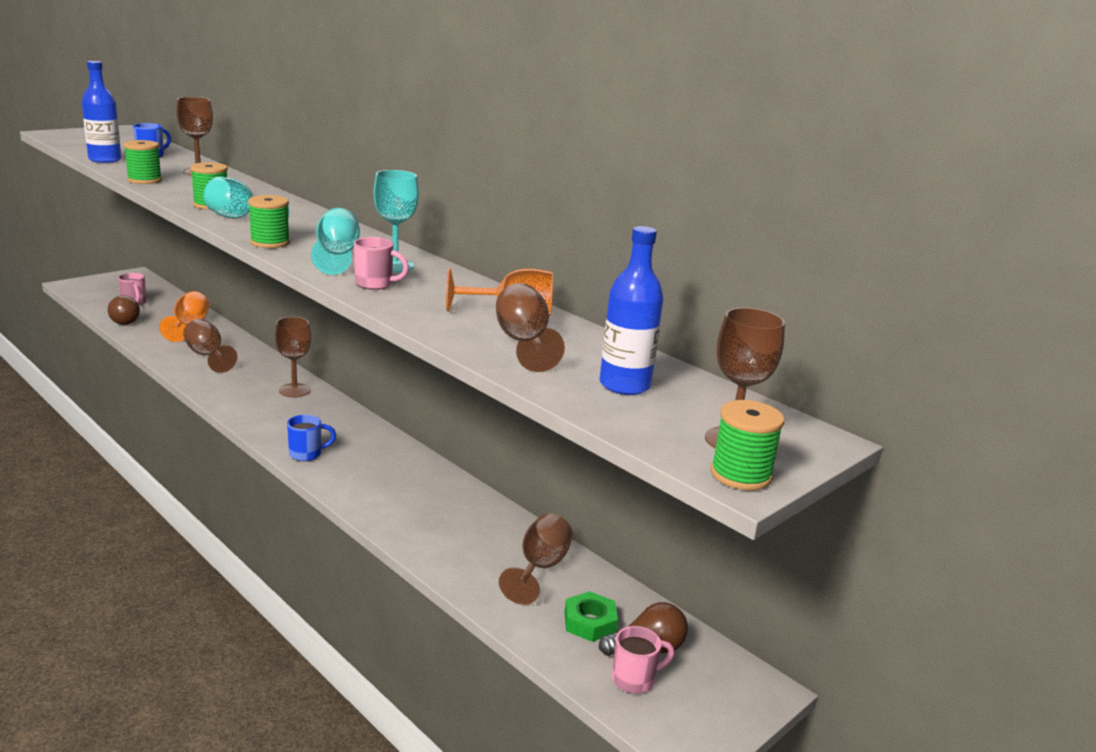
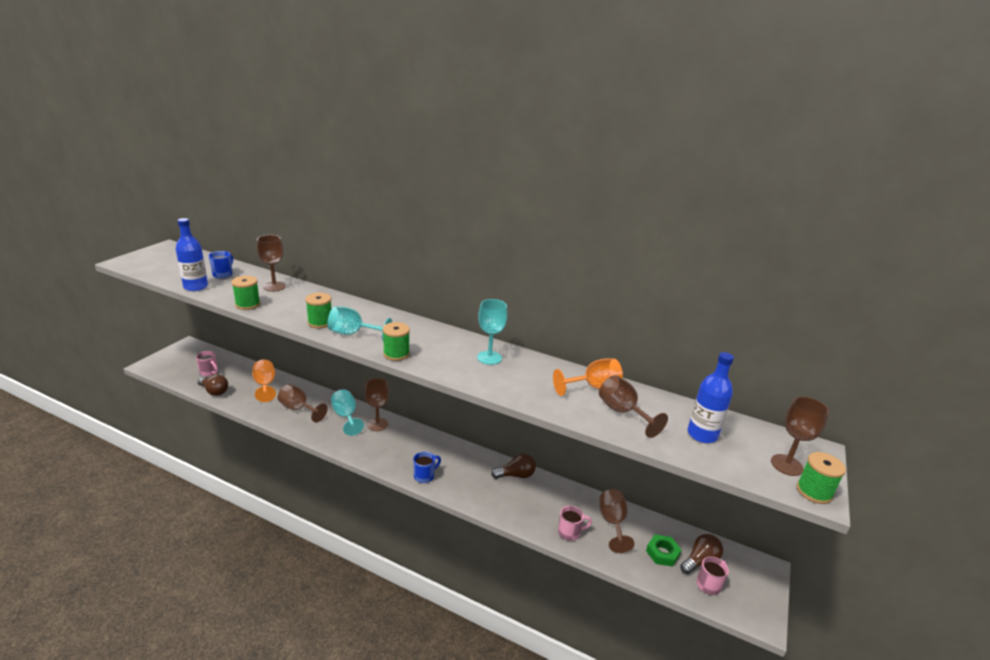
camera: 20 degrees left, 5 degrees up
turquoise goblet [311,208,360,275] -> turquoise goblet moved to [331,389,364,436]
pink mug [354,237,409,290] -> pink mug moved to [558,505,592,541]
none -> brown light bulb [491,453,536,479]

